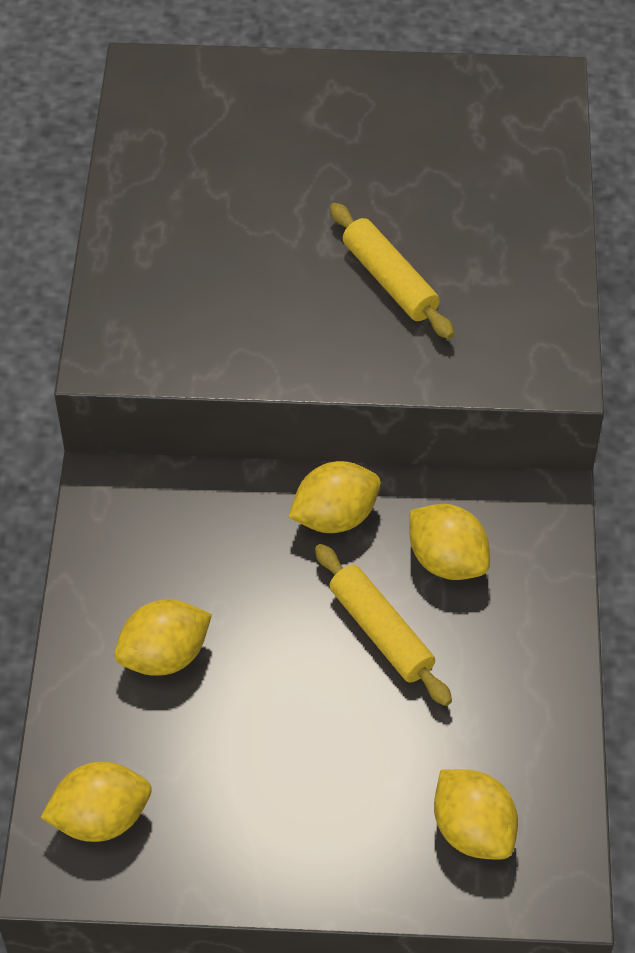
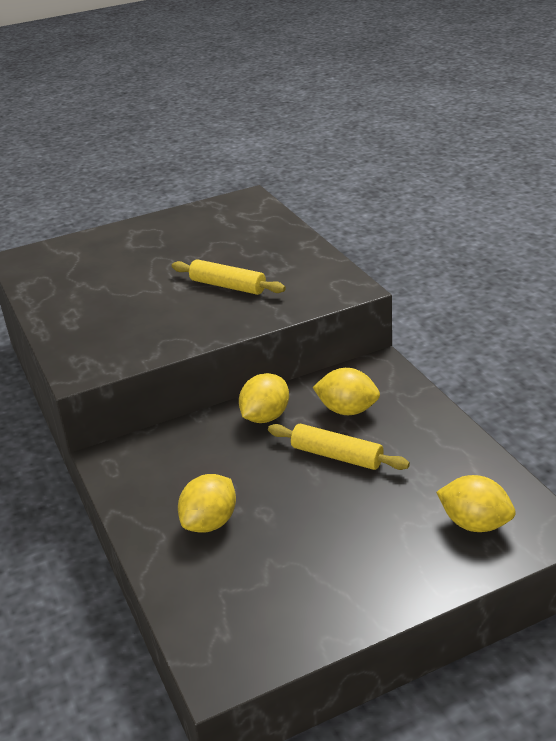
camera: 25 degrees left, 20 degrees down
yellow lemon [40,762,151,842] -> none

